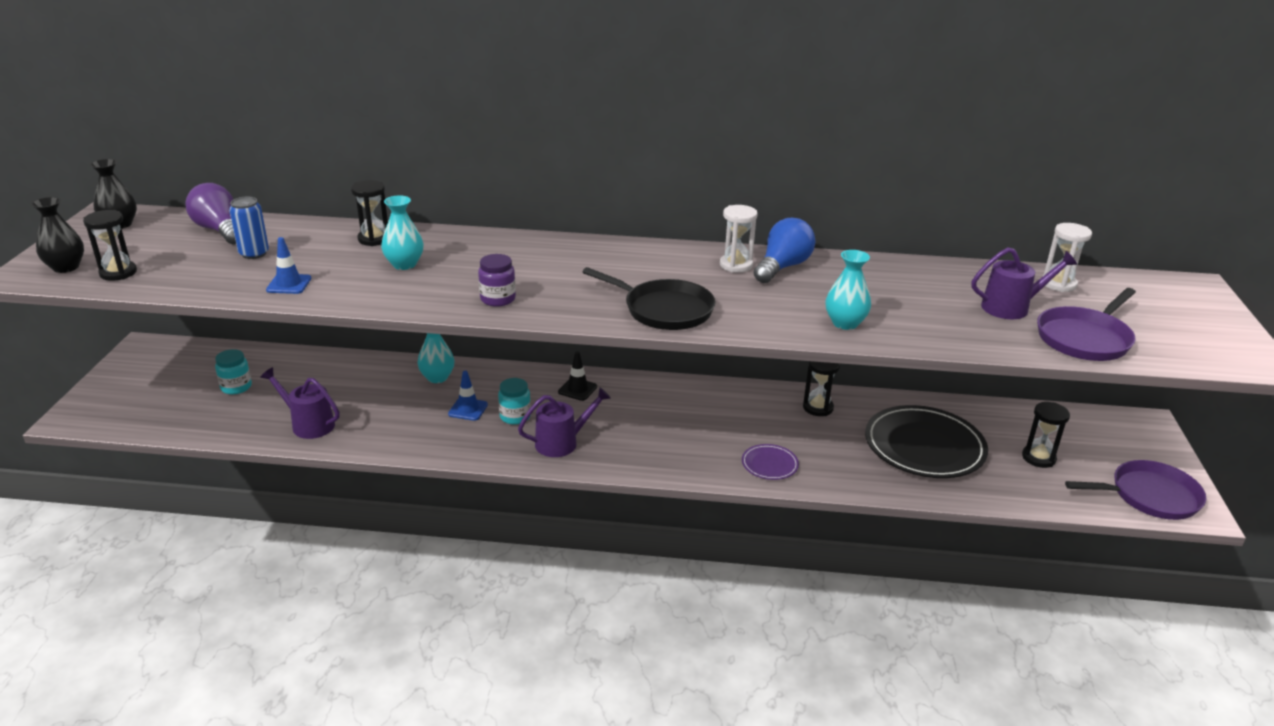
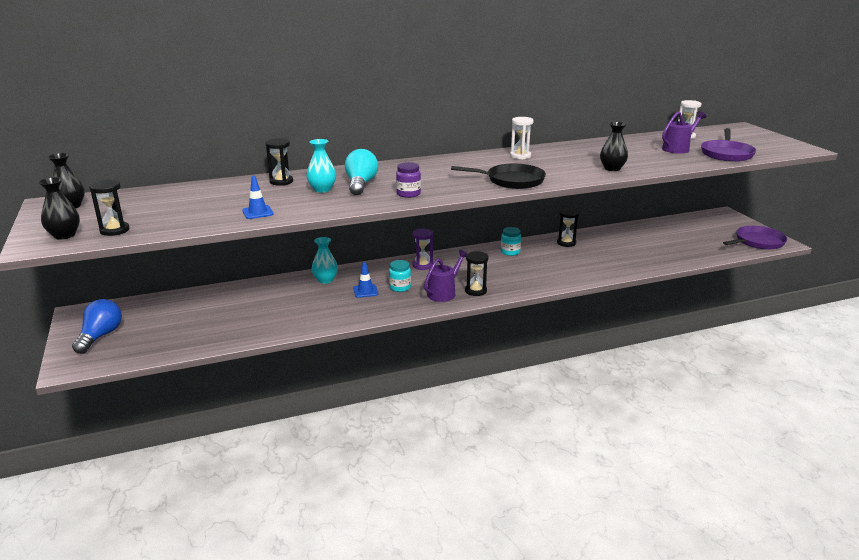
camera: 25 degrees left, 5 degrees down
purple light bulb [186,183,236,244] -> none
turquoise jar [215,349,252,394] -> turquoise jar moved to [501,227,521,256]
blue can [229,197,269,259] -> none
purple watering can [260,367,339,439] -> none
black traffic cone [558,351,597,401] -> purple hourglass [412,229,433,270]
purple plate [742,444,799,480] -> none
blue light bulb [754,218,816,283] -> blue light bulb moved to [72,299,122,354]
turquoise vase [826,250,871,330] -> black vase [600,122,628,171]
black plate [865,405,988,478] -> none
black hourglass [1022,402,1070,468] -> black hourglass moved to [465,251,488,296]
none -> turquoise light bulb [345,149,378,195]

